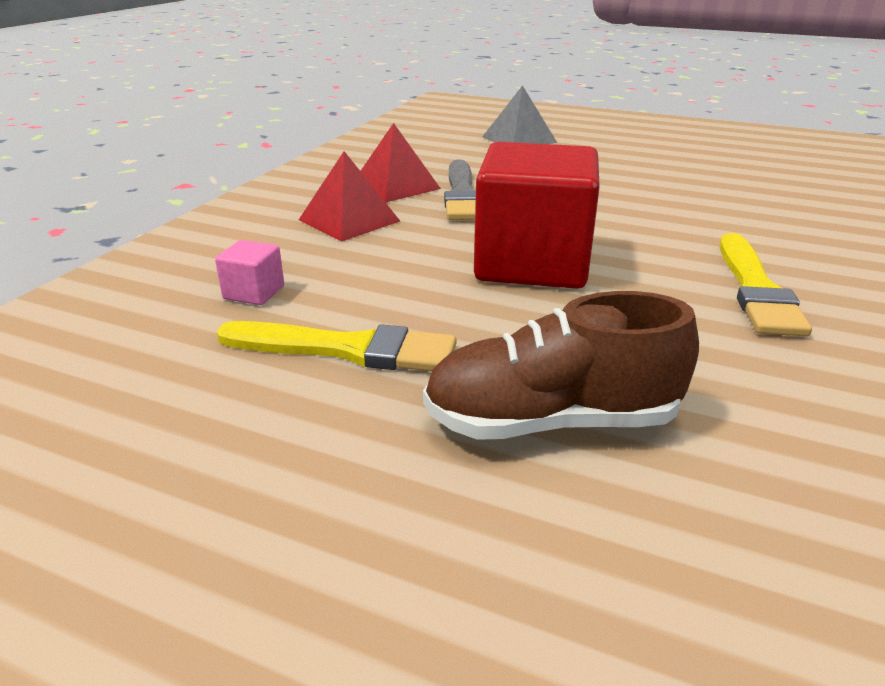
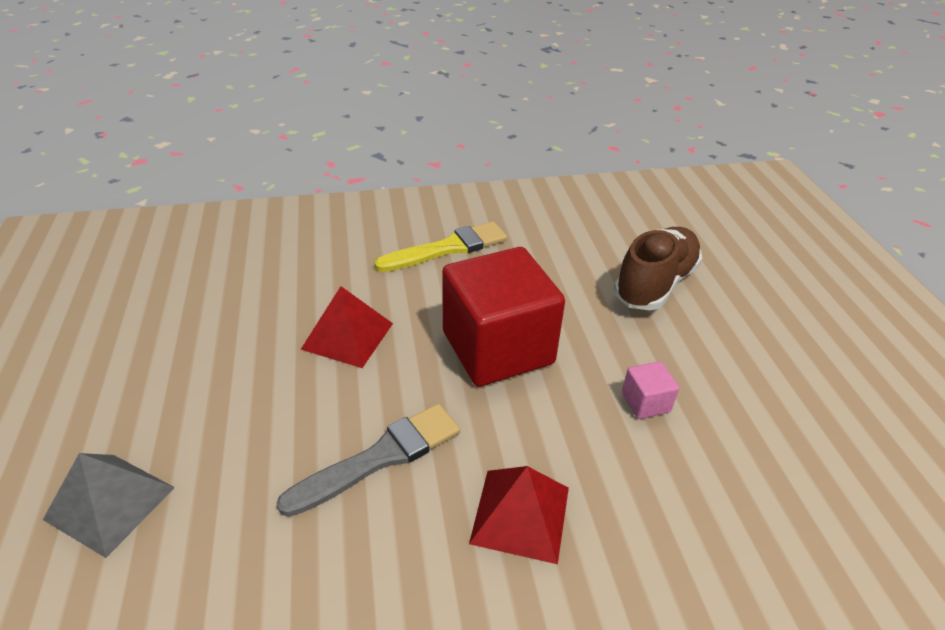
camera: 125 degrees left, 10 degrees up
pink cube [215,240,284,305] -> pink cube moved to [622,361,679,419]
yellow brush [217,321,456,371] -> none
red pyramid [361,123,441,202] -> red pyramid moved to [301,286,393,368]
brown shoe [423,291,699,440] -> brown shoe turned 105 degrees counterclockwise [614,227,702,310]

